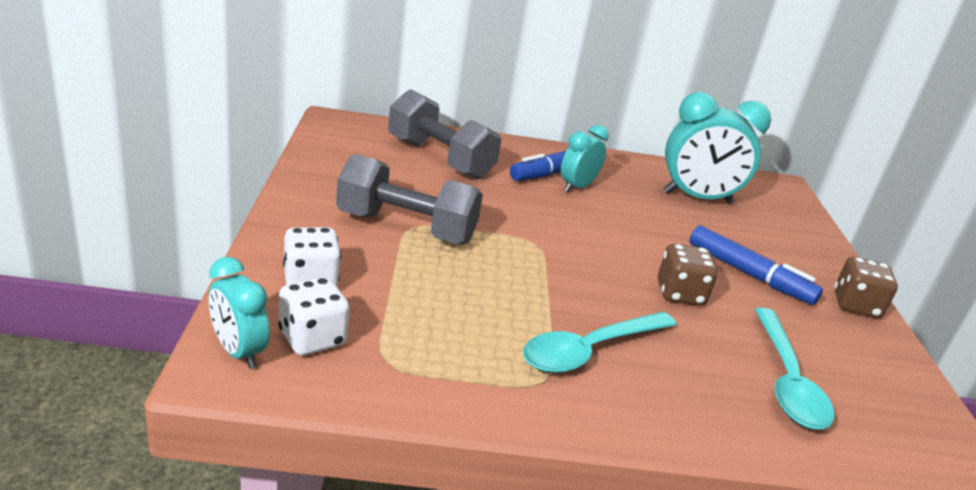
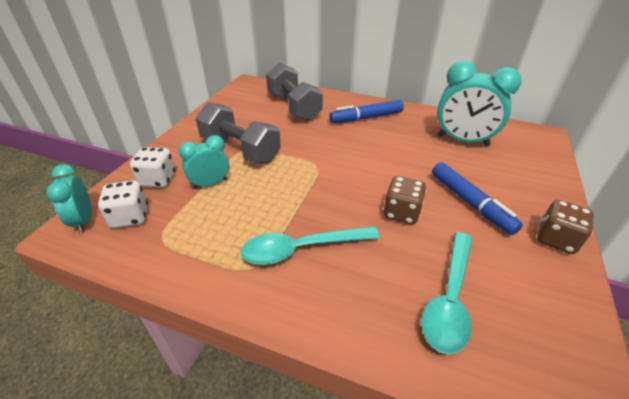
camera: 25 degrees right, 10 degrees up
turquoise clock [561,125,609,192] -> turquoise clock moved to [179,135,229,189]

